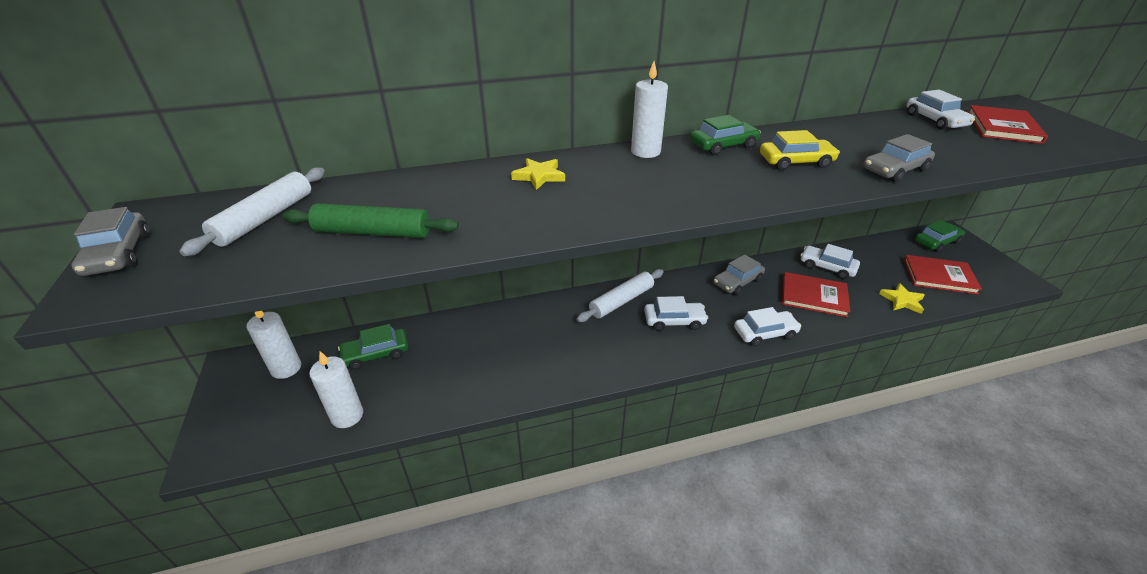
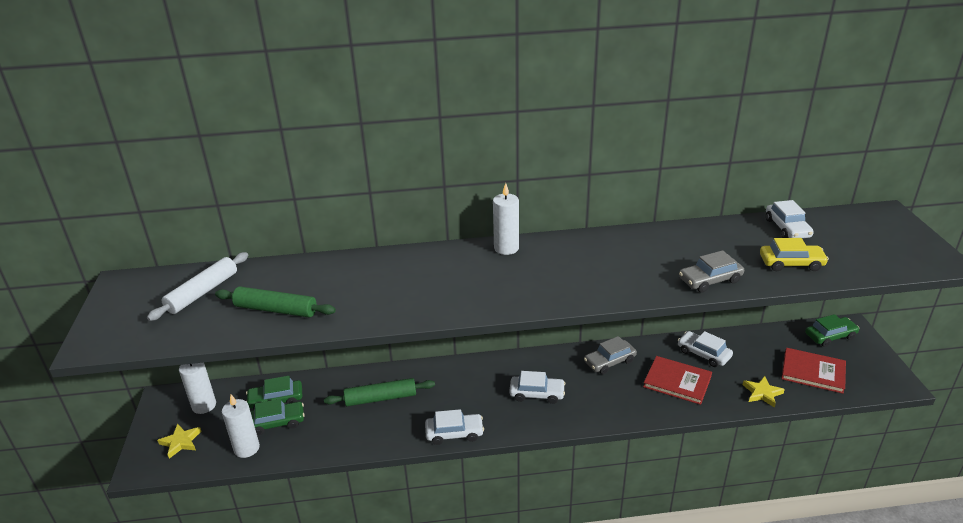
camera: 10 degrees right, 5 degrees down
grey car [71,207,150,276] -> none
yellow star [511,158,565,190] -> yellow star moved to [157,424,201,459]
white rolling pin [576,269,664,322] -> none
green car [690,115,761,155] -> green car moved to [250,399,305,435]
white car [734,307,801,346] -> white car moved to [425,409,484,445]
yellow car [760,130,840,170] -> yellow car moved to [760,238,829,271]
red book [967,105,1048,144] -> none
none -> green rolling pin [324,378,435,406]

